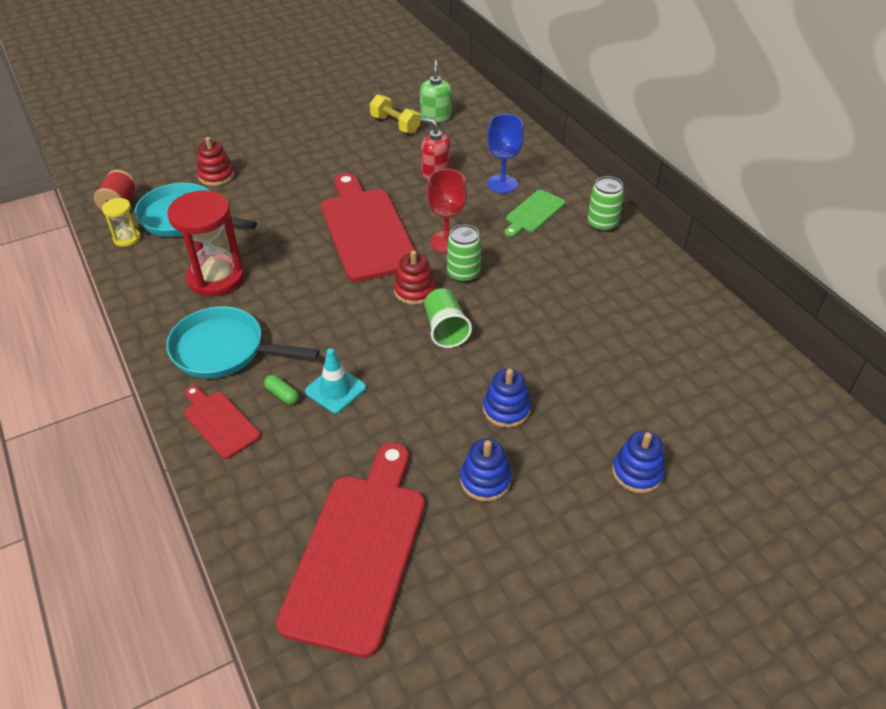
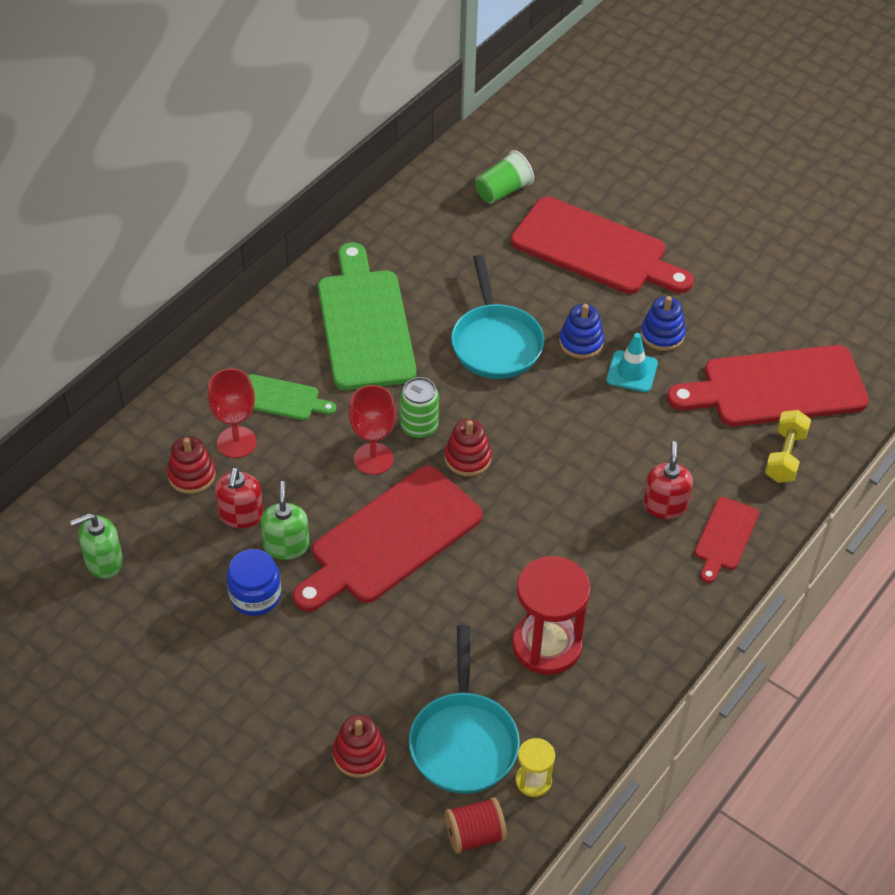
camera: 115 degrees left, 5 degrees up
turquoise pan [166,306,320,378] -> turquoise pan moved to [451,255,544,379]
green capsule [264,375,299,405] -> red soap dispenser [643,441,693,519]
turquoise traffic cone [305,348,366,413] -> turquoise traffic cone moved to [606,333,658,392]
yellow dumbbell [370,94,420,134] -> yellow dumbbell moved to [765,410,811,483]
green cup [424,288,472,348] -> green cup moved to [475,150,534,204]
blue goblet [487,114,524,193] -> red goblet [208,368,257,458]
green can [587,176,624,232] -> none
blue stacking toy [612,431,665,493] -> red cutting board [511,197,694,294]
none -> red stacking toy [167,436,216,494]
none -> blue jar [227,549,281,616]
none -> green soap dispenser [261,481,309,560]
none -> green cutting board [318,243,416,390]

